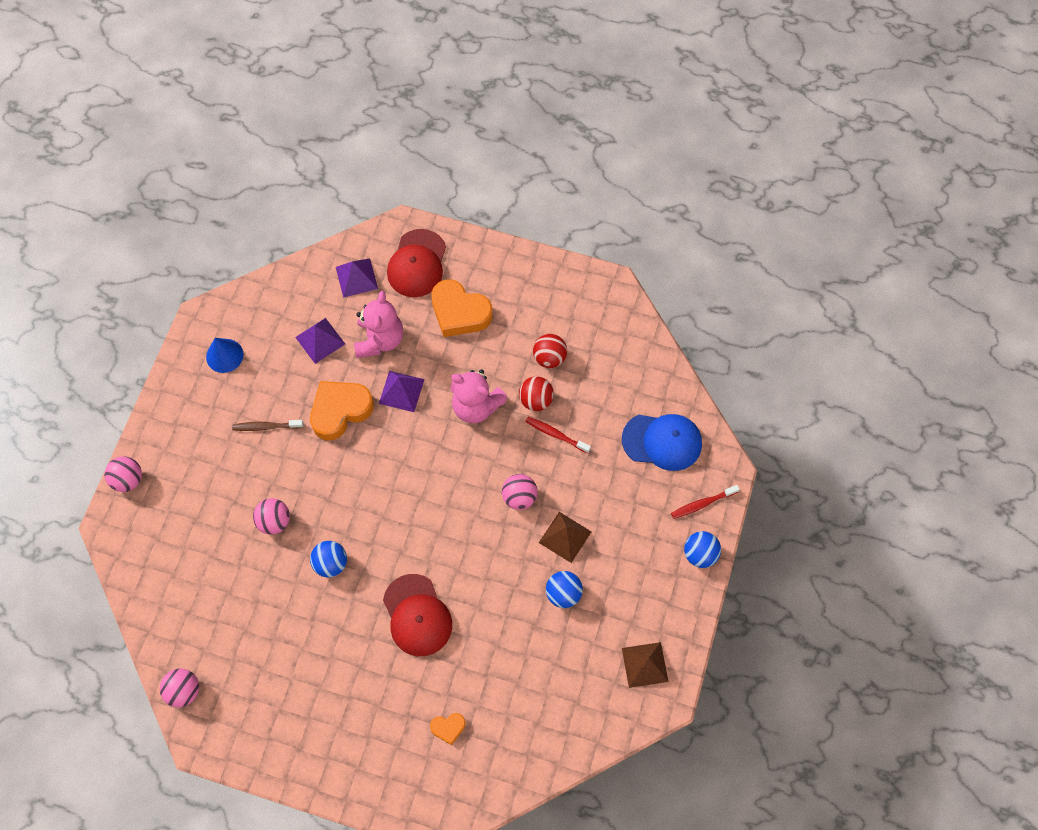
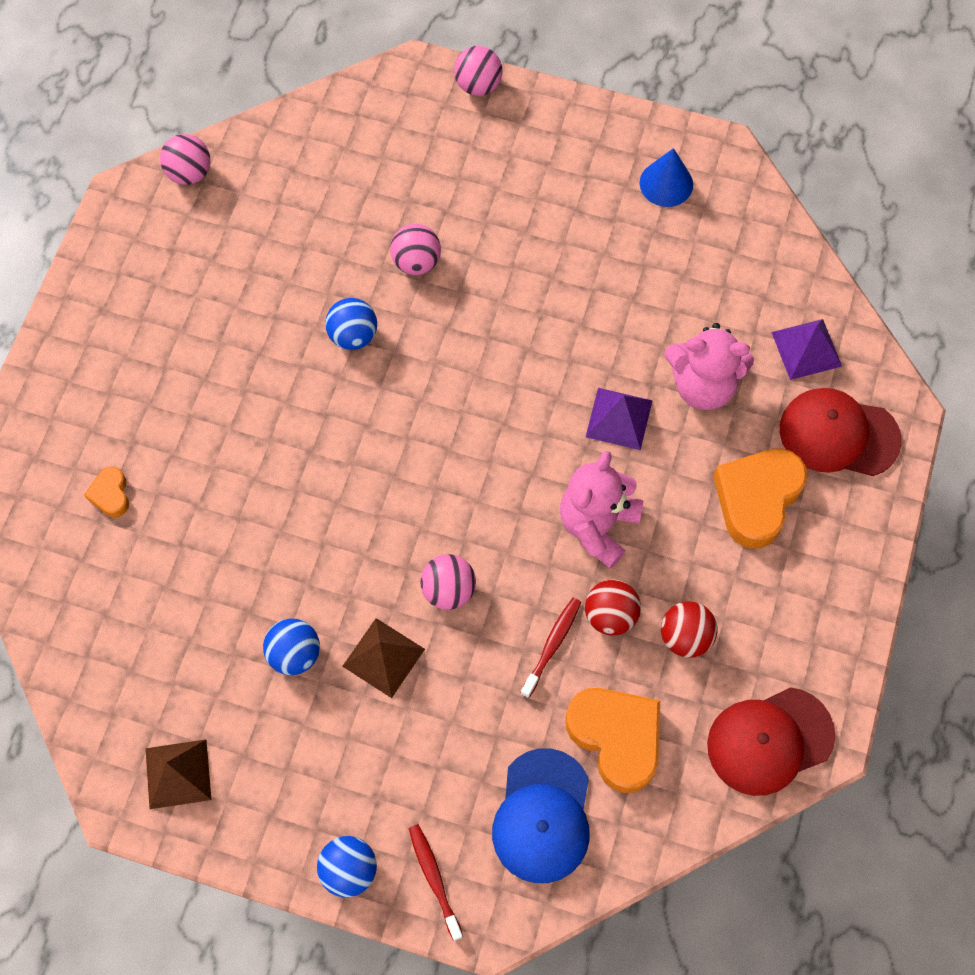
camera: 90 degrees right, 0 degrees up
brown toothbrush [232,420,303,431] -> none
purple pyramid [295,318,345,364] -> none
orange heart [310,381,374,440] -> orange heart moved to [565,688,660,793]
red cap [383,574,452,656] -> red cap moved to [707,687,835,796]

